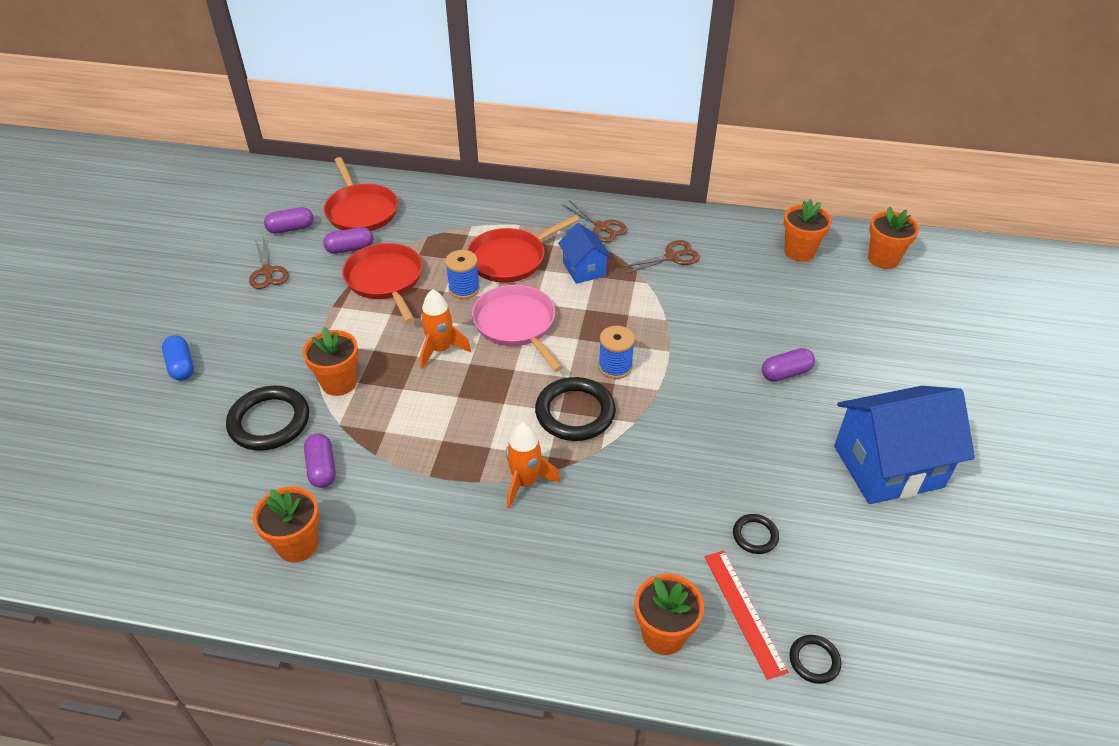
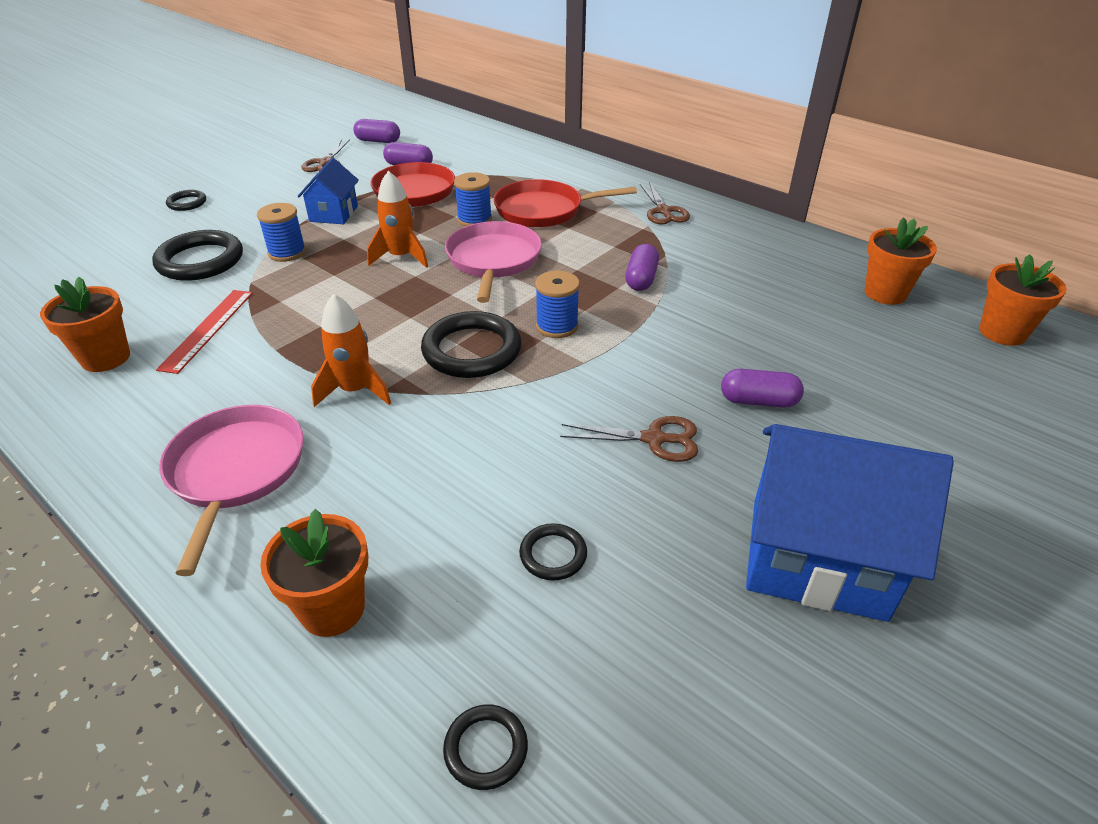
camera: 30 degrees right, 5 degrees down
blue capsule [162,335,194,380] -> black ring [166,190,206,211]
orange flower pot [303,327,359,396] -> blue spool [257,203,306,262]
purple capsule [304,433,336,488] -> purple capsule moved to [625,244,659,291]
red pan [324,157,398,231] -> none
blue house [558,223,612,284] -> blue house moved to [297,158,359,224]
brown scissors [622,240,700,274] -> brown scissors moved to [560,416,698,462]
red ruler [705,551,788,680] -> red ruler moved to [156,290,253,374]
none -> pink pan [159,405,304,576]

